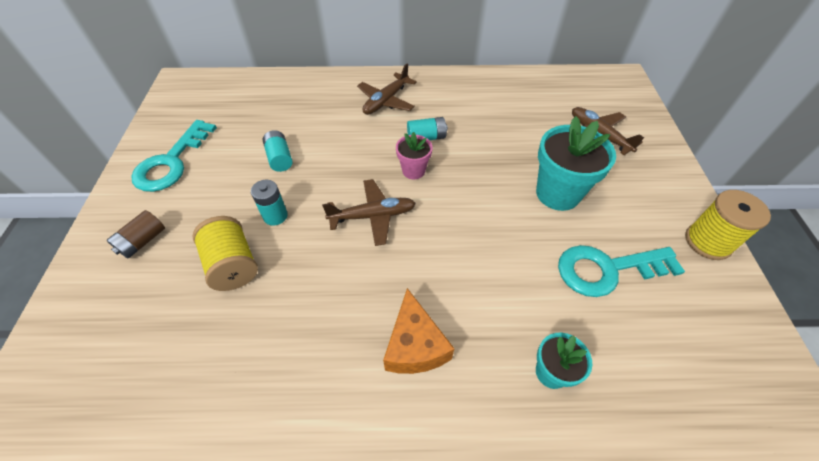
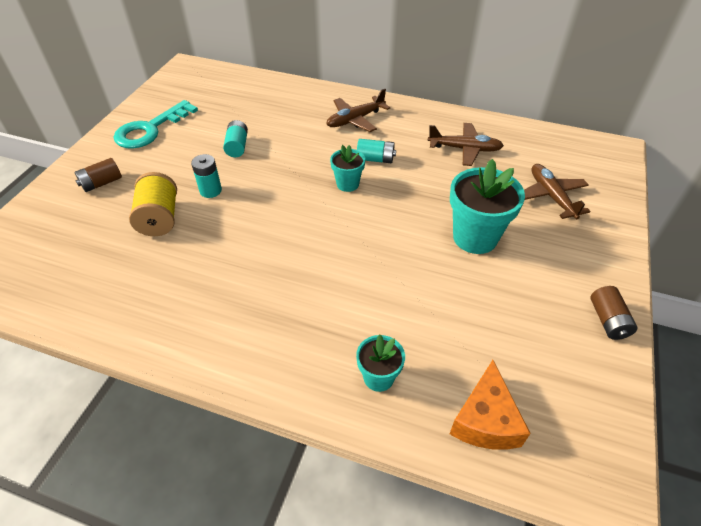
camera: 20 degrees right, 5 degrees down
brown plane [322,179,416,246] -> brown plane moved to [428,123,504,166]
orange cheese [383,288,455,374] -> orange cheese moved to [450,360,531,450]
pink flower pot [396,132,433,179] -> turquoise flower pot [330,145,365,192]
turquoise key [558,245,685,297] -> none
yellow spool [685,190,771,260] -> brown battery [590,286,638,340]

